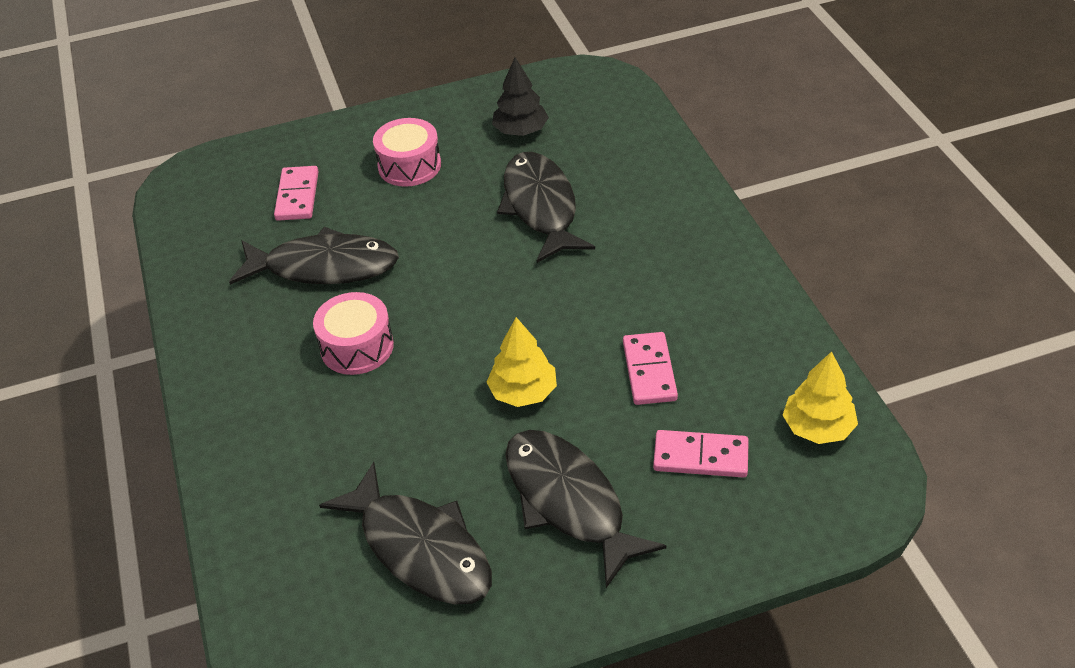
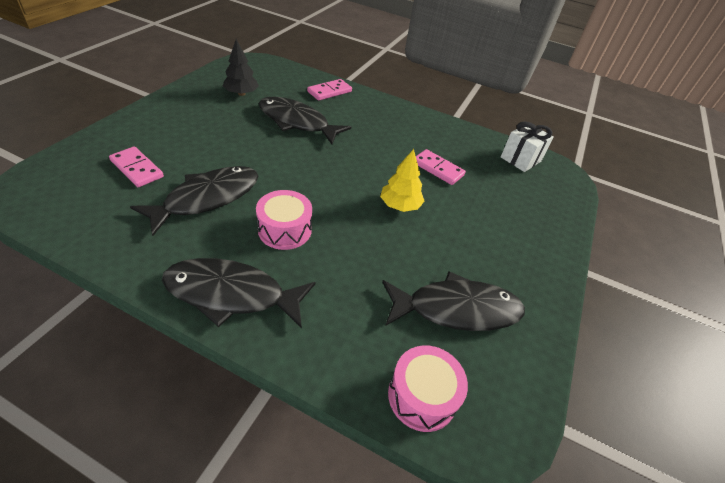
camera: 55 degrees left, 0 degrees up
pink drum [373,118,441,187] -> pink drum moved to [388,345,468,432]
black fish [505,430,666,588] -> black fish moved to [162,258,316,328]
pink domino [653,430,749,478] -> pink domino moved to [307,79,352,100]
yellow tree [783,351,858,444] -> white gift [501,122,554,172]

